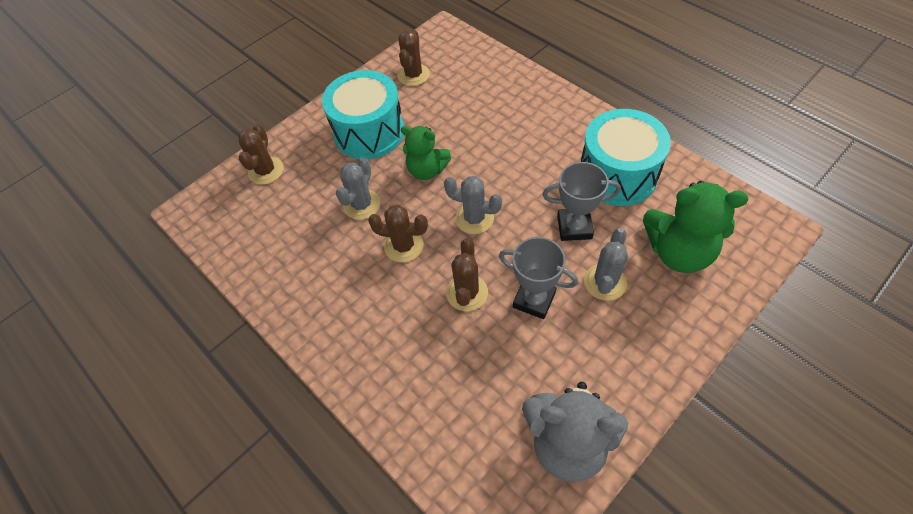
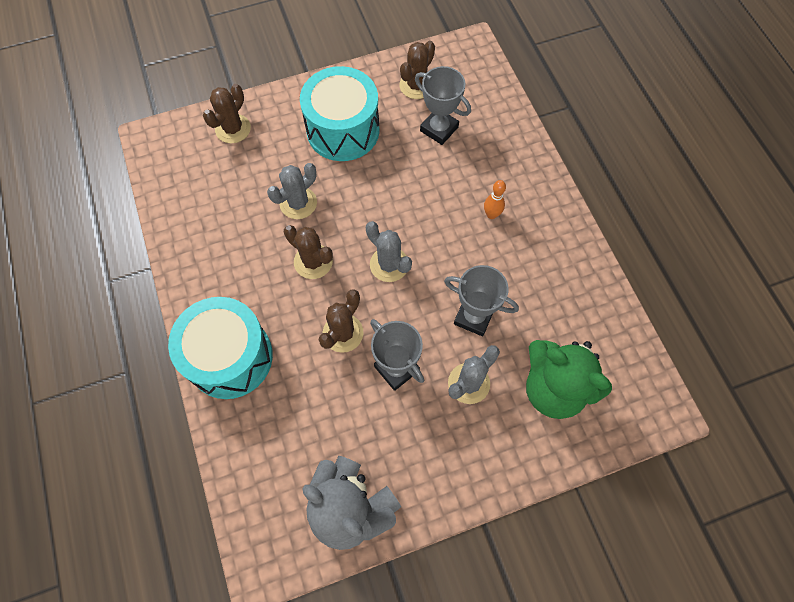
camera: 20 degrees right, 10 degrees up
green teddy bear [401,126,451,180] -> none
turquoise drum [581,109,671,206] -> turquoise drum moved to [168,297,273,399]
none -> grey trophy [415,66,471,145]
none -> orange bowling pin [484,180,506,219]

